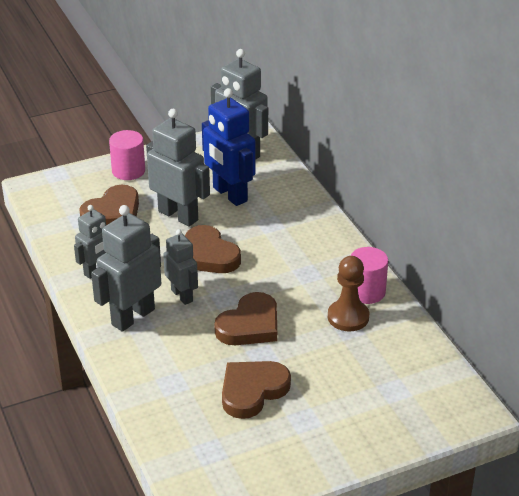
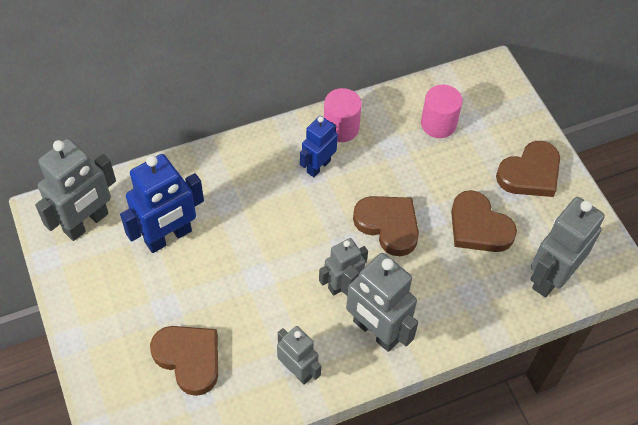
camera: 90 degrees left, 20 degrees up
pink cylinder [109,130,145,180] -> pink cylinder moved to [421,84,462,138]
grey robot [146,109,210,227] -> grey robot moved to [530,197,605,298]
brown heart [185,225,241,273] -> brown heart moved to [496,141,560,197]
brown pawn [328,256,369,331] -> none
none -> blue robot [300,116,338,177]

